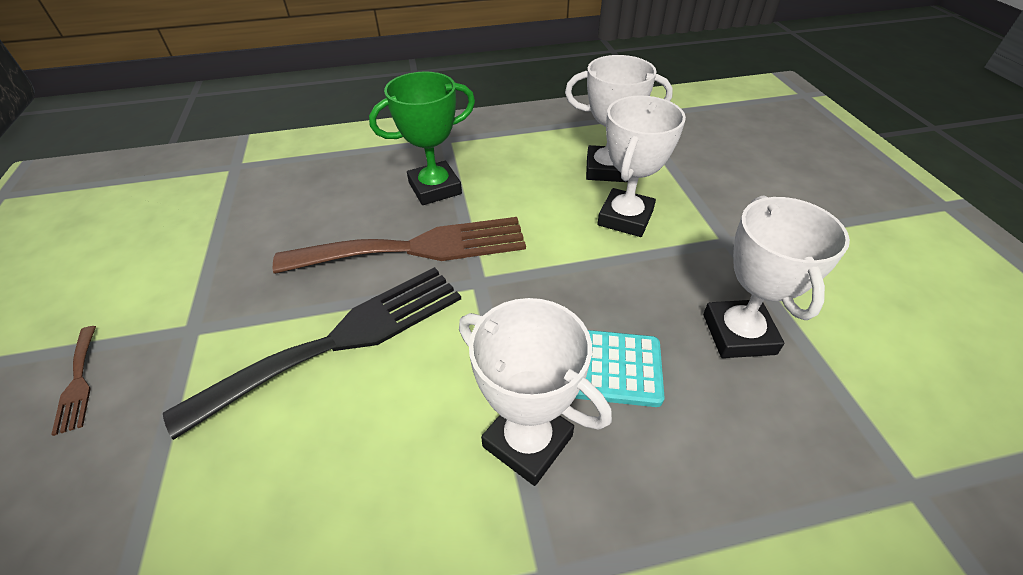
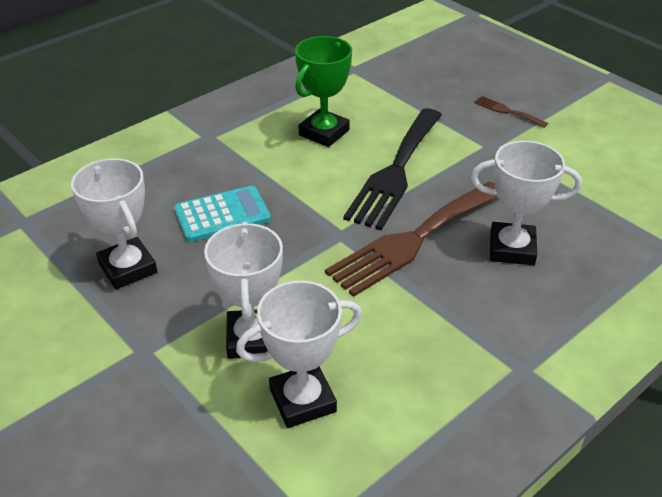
camera: 150 degrees right, 5 degrees down
green trophy [369,71,475,205] -> green trophy moved to [295,36,352,147]
white trophy [459,298,612,486] -> white trophy moved to [471,141,582,265]

